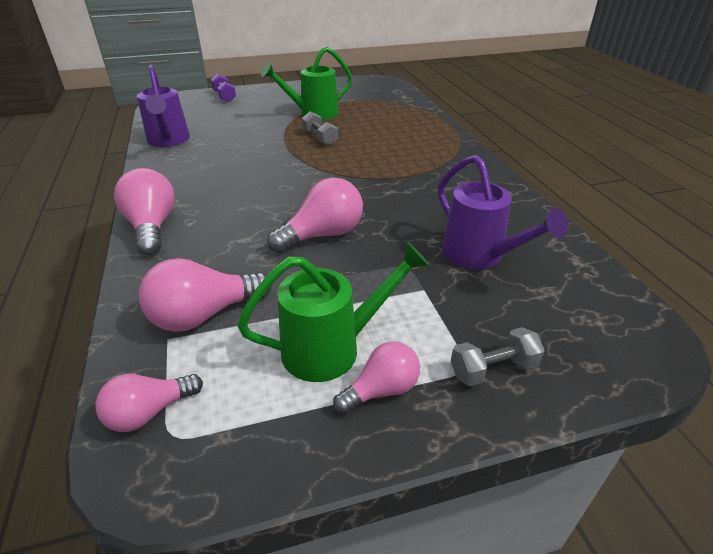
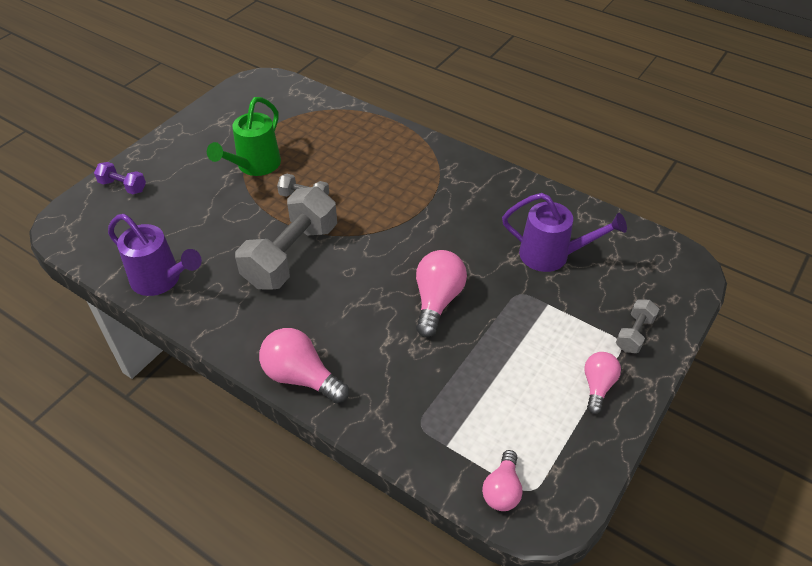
camera: 40 degrees left, 10 degrees up
pink light bulb [139,258,271,332] -> none
green watering can [237,241,430,382] -> none
none -> grey dumbbell [235,187,337,289]

